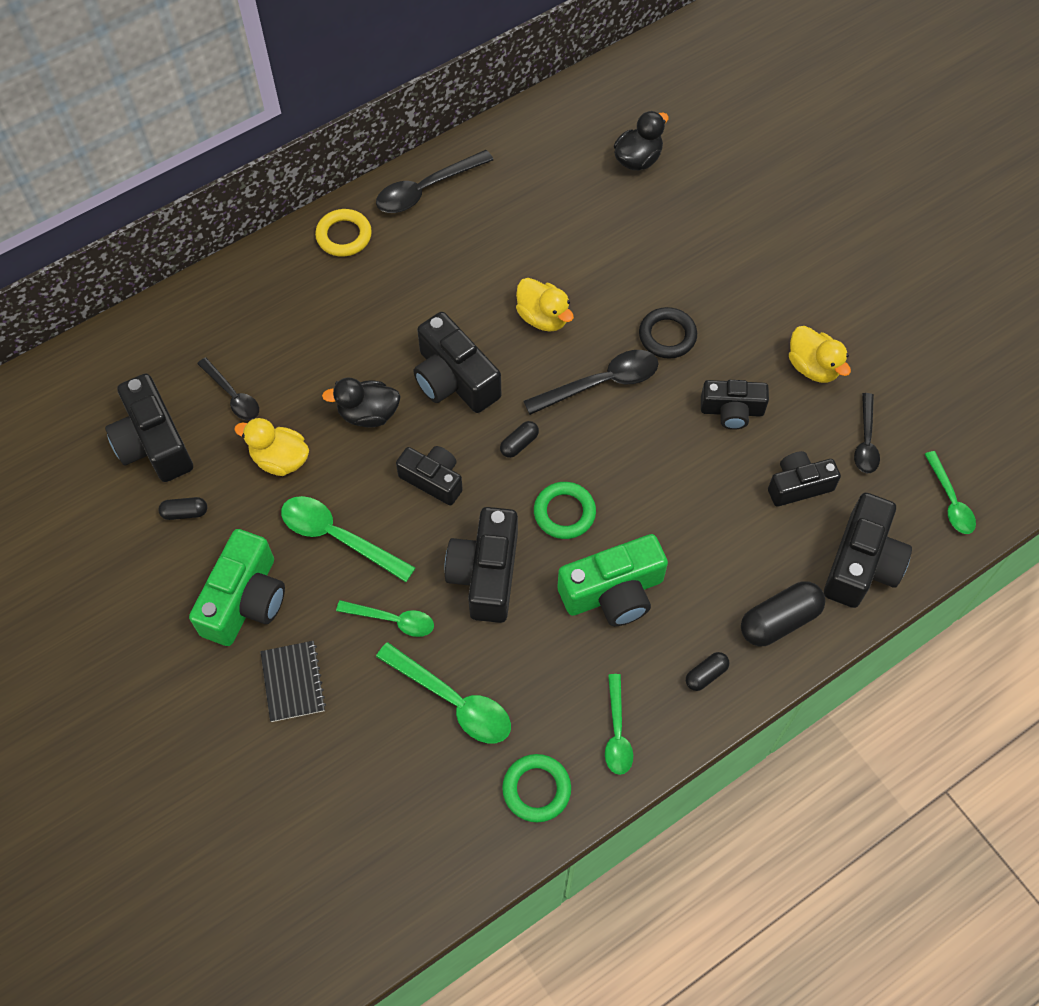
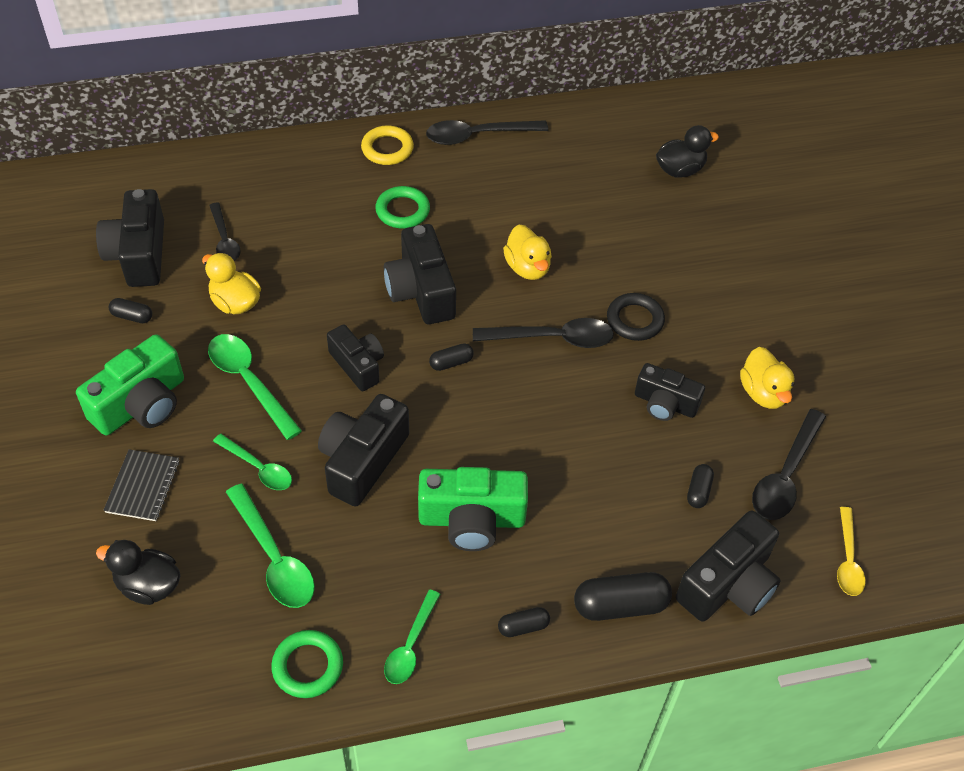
camera: 20 degrees right, 10 degrees down
black duck [322,377,401,427] -> black duck moved to [96,540,180,605]
green ring [534,482,596,539] -> green ring moved to [375,186,430,228]
black camera [768,451,841,507] -> black capsule [687,464,714,508]
black spoon [854,393,880,473] -> black spoon [752,409,826,520], size x1.53
green spoon [925,451,976,534] -> yellow spoon [837,507,866,596]

